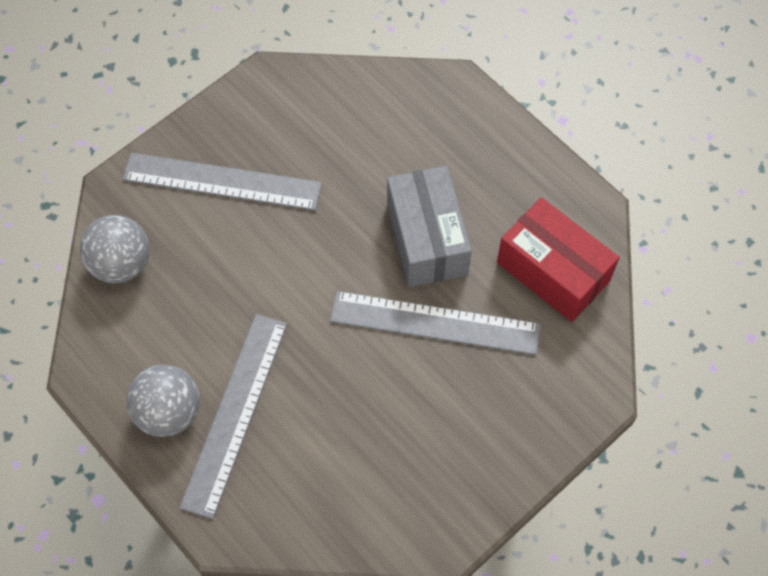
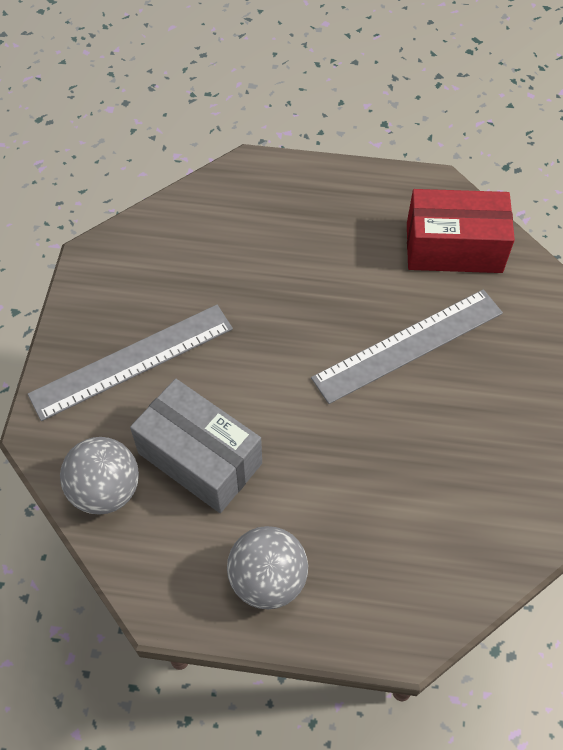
camera: 40 degrees left, 5 degrees down
grey ruler [179,314,287,519] -> none
grey box [387,166,472,287] -> grey box moved to [130,379,262,513]

